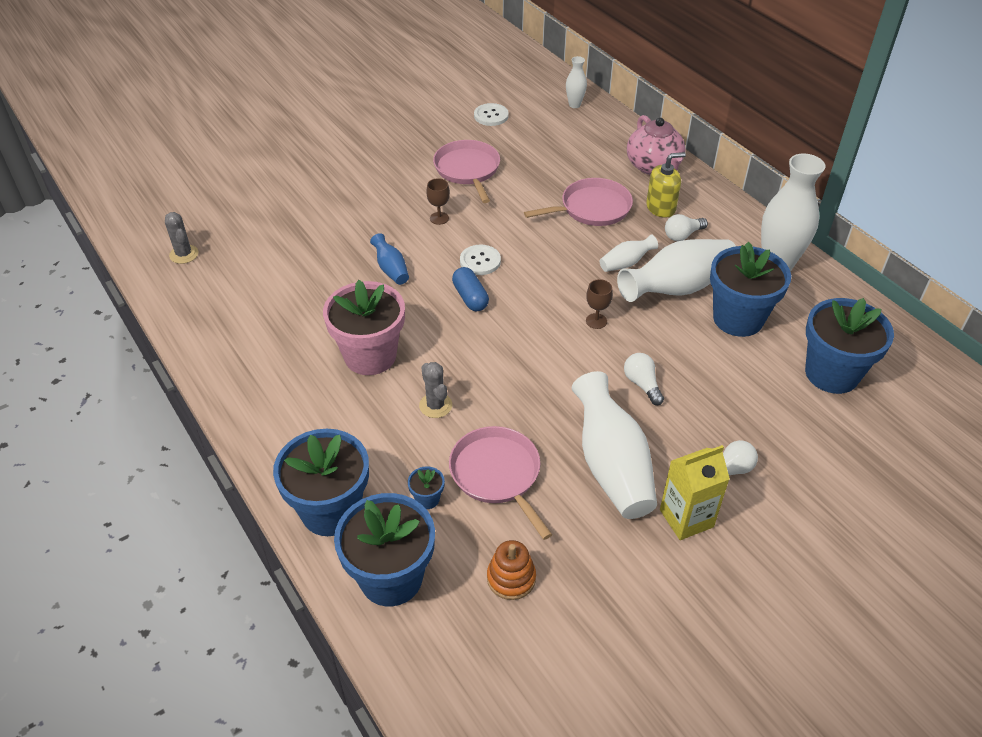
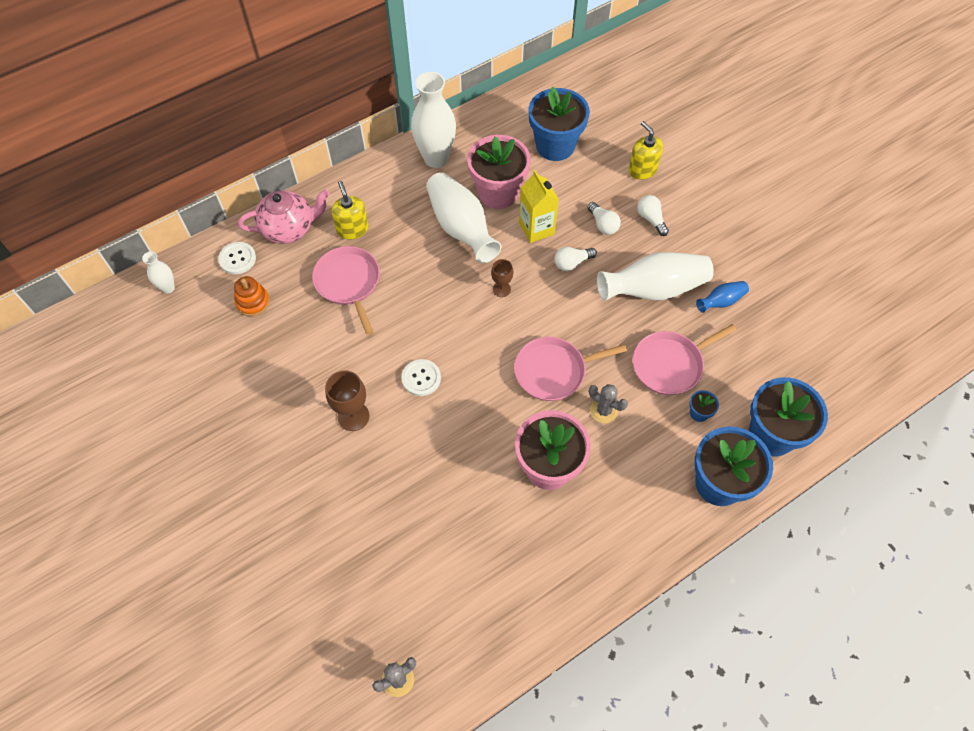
camera: 90 degrees left, 15 degrees up
blue vase [370,233,409,285] -> blue vase moved to [696,281,749,313]
grey cactus [419,362,452,418] -> grey cactus turned 60 degrees clockwise [589,384,628,423]
brown goblet [426,178,450,225] -> brown goblet [325,370,369,431], size x1.62
pink pan [433,140,500,203] -> pink pan moved to [514,337,627,401]
blue capsule [452,267,489,311] -> none
white button [474,103,509,126] -> white button moved to [218,242,256,274]
orange stacking toy [487,540,536,600] -> orange stacking toy moved to [234,276,270,316]
white vase [600,234,658,272] -> none
yellow carton [660,445,730,540] -> yellow carton moved to [519,170,559,243]
white light bulb [665,214,708,241] -> white light bulb moved to [587,202,621,235]
blue flower pot [710,242,791,337] -> pink flower pot [467,135,531,209]
none -> yellow soap dispenser [628,121,663,180]

